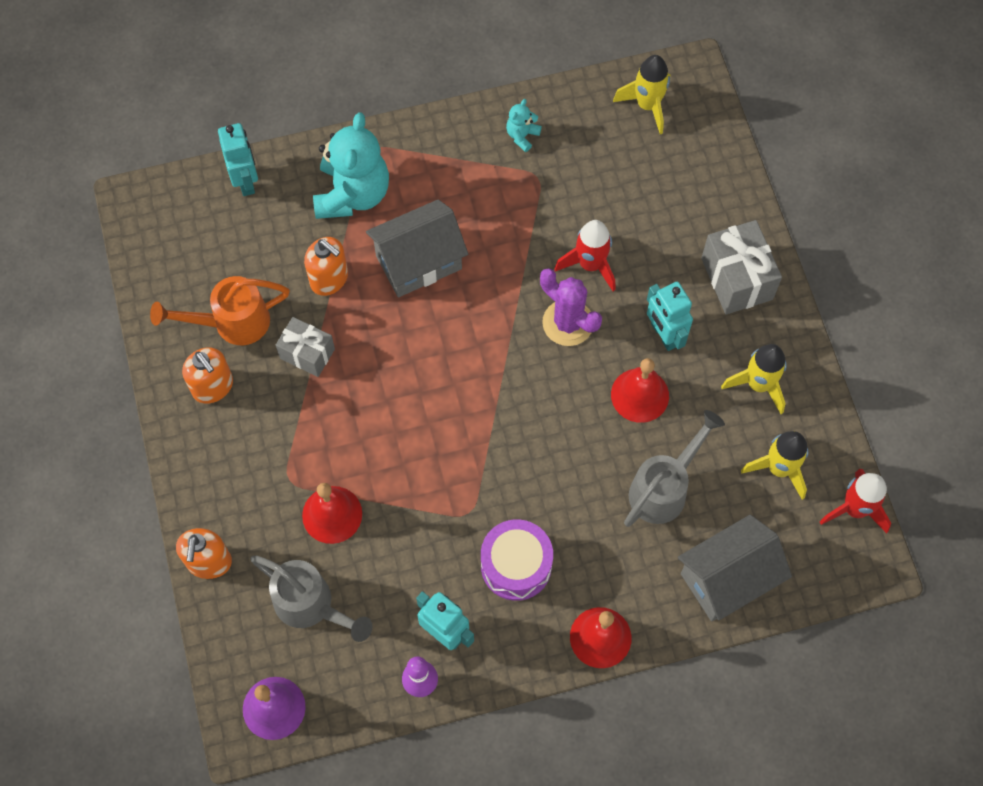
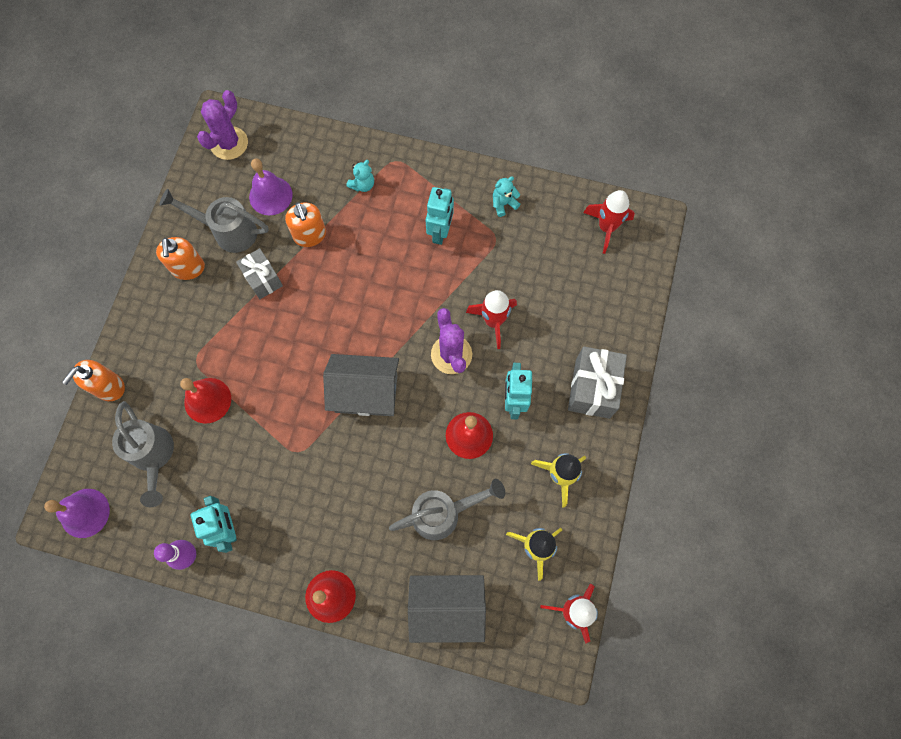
camera: 30 degrees right, 5 degrees up
orange watering can [150,276,290,345] -> grey watering can [159,189,268,253]
turquoise robot [218,123,258,196] -> turquoise robot moved to [425,187,454,245]
turquoise teddy bear [313,112,389,219] -> turquoise teddy bear [346,160,374,192], size x0.44
grey house [366,199,468,297] -> grey house moved to [323,354,399,416]
purple drum [481,519,553,601] -> none
yellow rocket [613,55,670,134] -> red rocket [583,190,635,254]
none -> purple cactus [197,90,248,160]
none -> purple bell [249,158,293,215]

